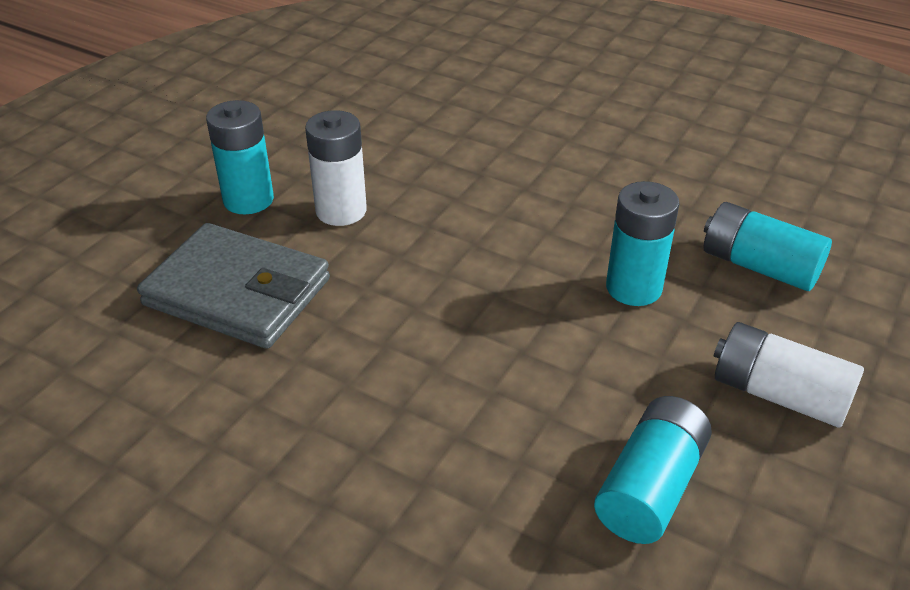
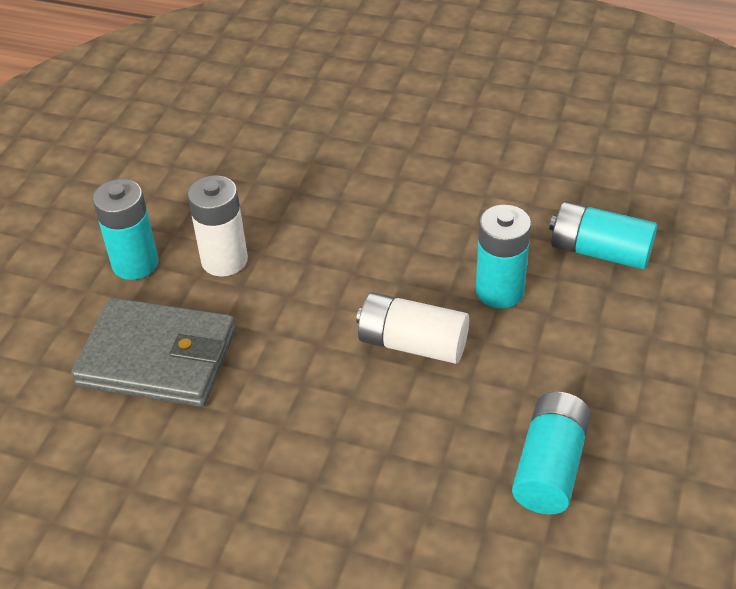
camera: 10 degrees left, 5 degrees up
white battery [714,322,864,428] -> white battery moved to [356,292,469,364]

